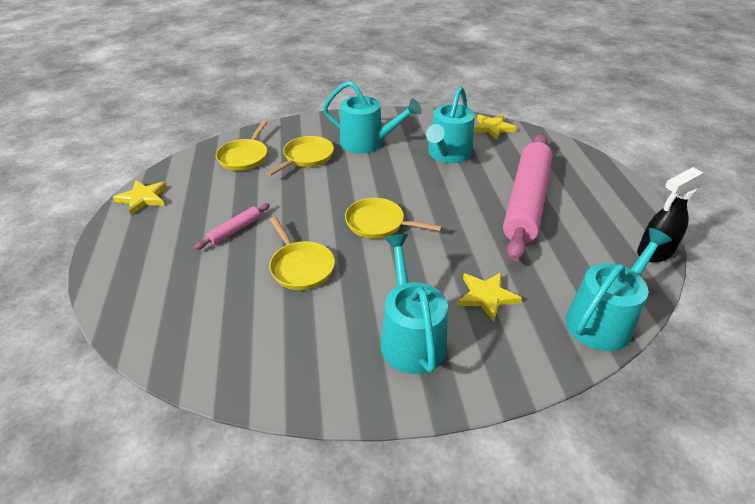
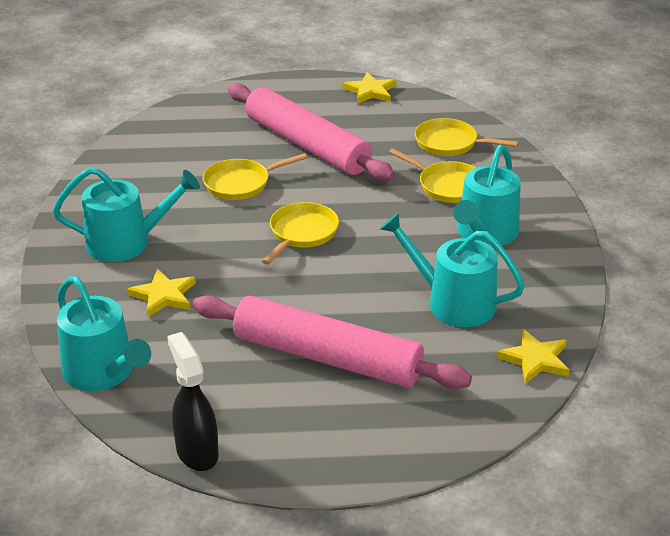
camera: 95 degrees right, 5 degrees down
pink rolling pin [194,203,270,250] -> pink rolling pin [228,83,395,181], size x2.49

